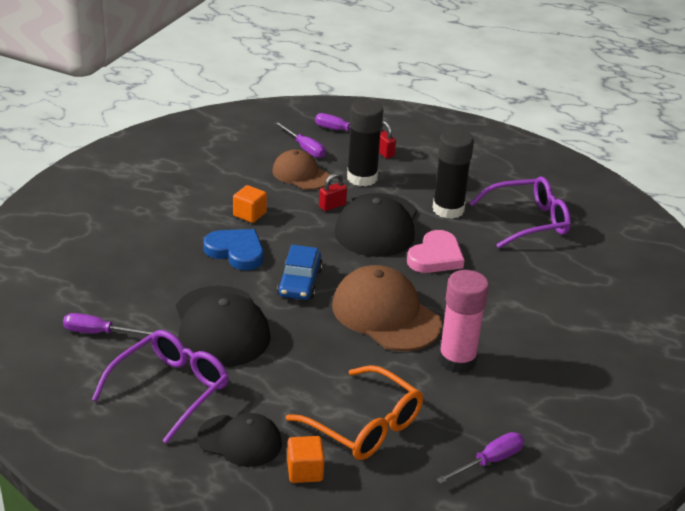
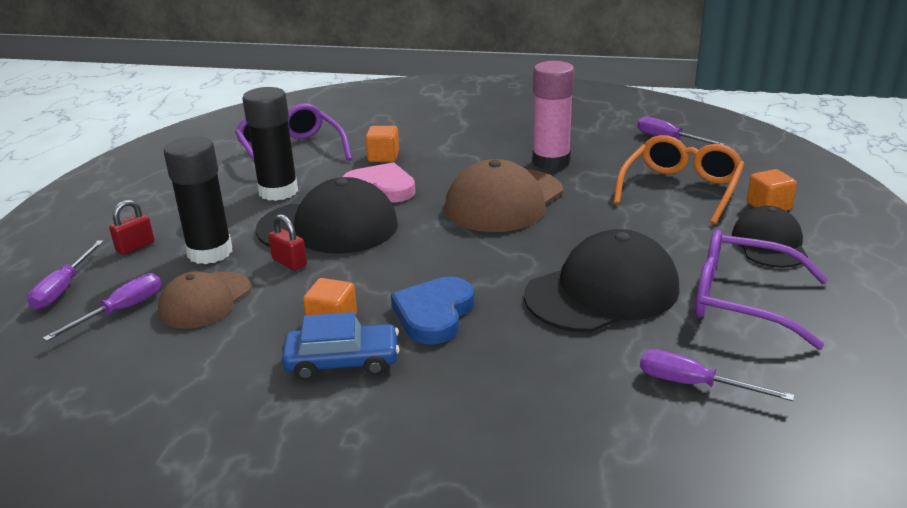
camera: 100 degrees left, 5 degrees down
purple screwdriver [63,313,154,335] -> purple screwdriver turned 120 degrees clockwise [640,349,795,401]
blue car [277,245,323,300] -> blue car moved to [282,312,400,381]
none -> orange cube [365,126,399,162]

